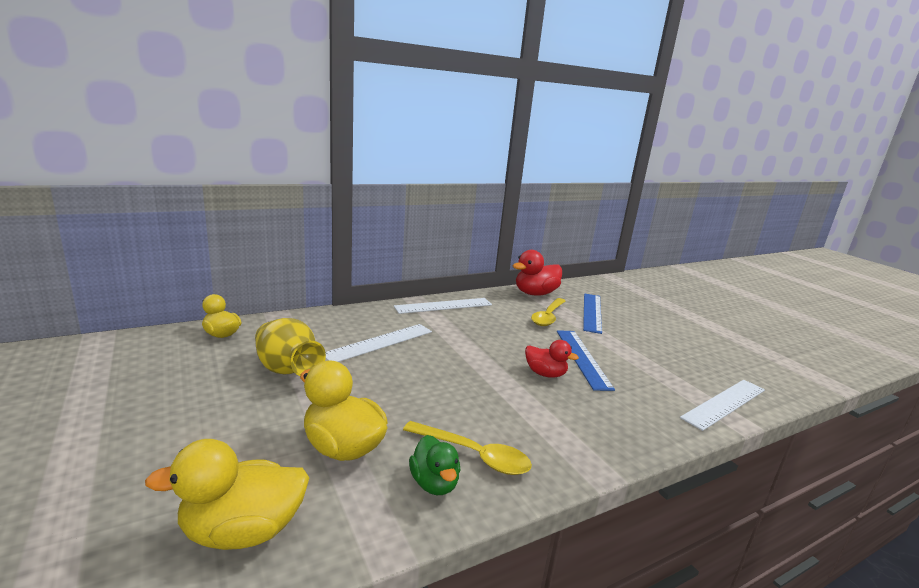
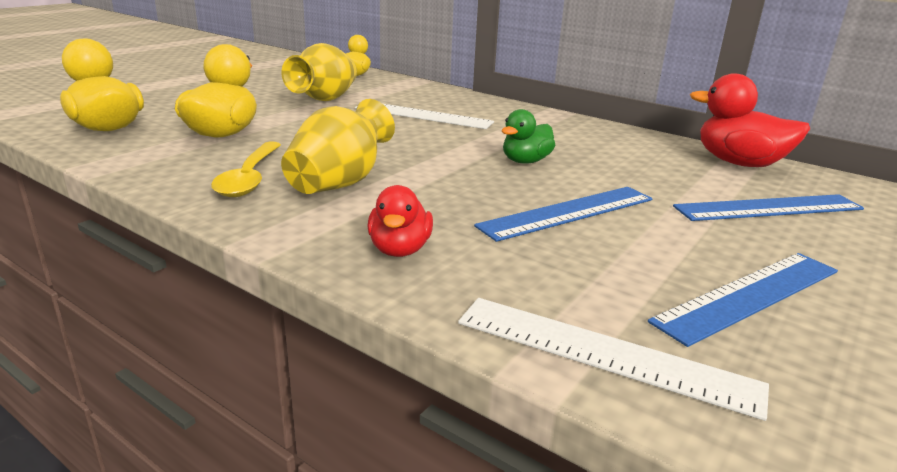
camera: 65 degrees right, 5 degrees up
white ruler [394,298,492,314] -> none
green duck [409,435,460,495] -> green duck moved to [502,109,555,164]
red duck [525,340,579,378] -> red duck moved to [367,185,433,257]
yellow spoon [531,298,565,326] -> none
none -> yellow vase [281,99,395,194]
none -> blue ruler [648,253,838,347]

